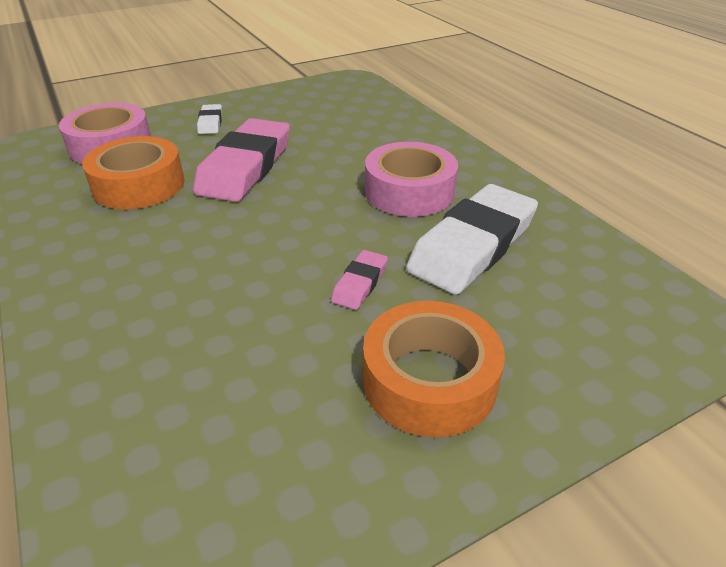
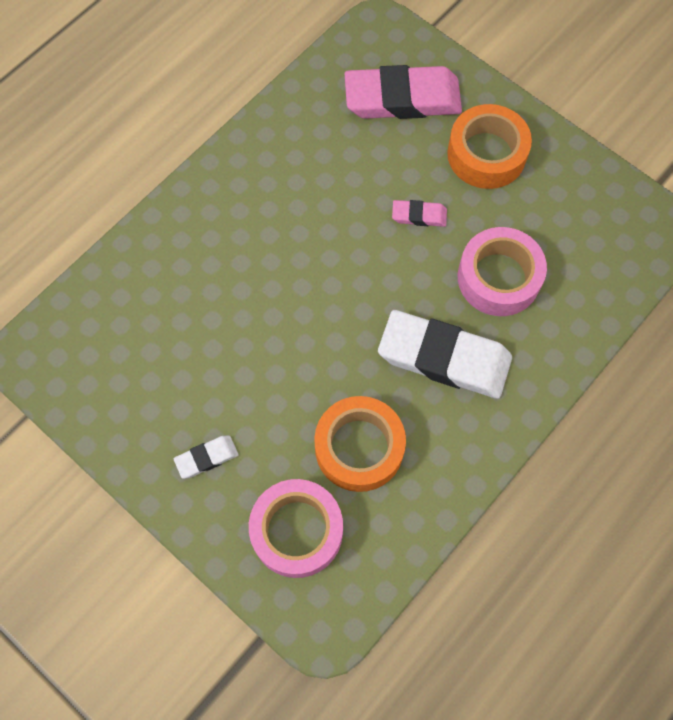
camera: 110 degrees left, 30 degrees up
pink eraser [193,118,290,202] -> pink eraser moved to [345,65,462,119]
pink tape [365,142,458,217] -> pink tape moved to [458,227,547,316]
white eraser [406,184,538,295] -> white eraser moved to [378,310,512,399]

